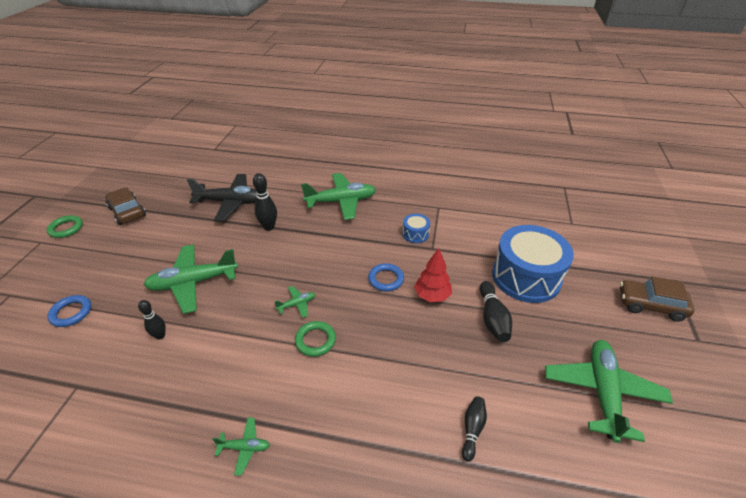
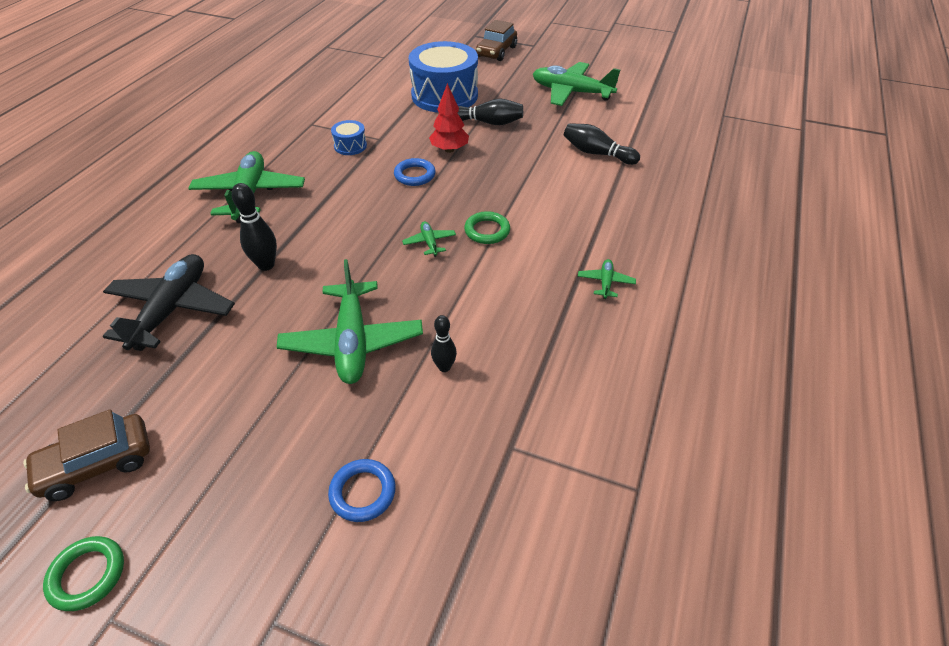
camera: 80 degrees left, 5 degrees up
black bowling pin [462,396,487,462] -> black bowling pin [564,123,640,165], size x1.52

